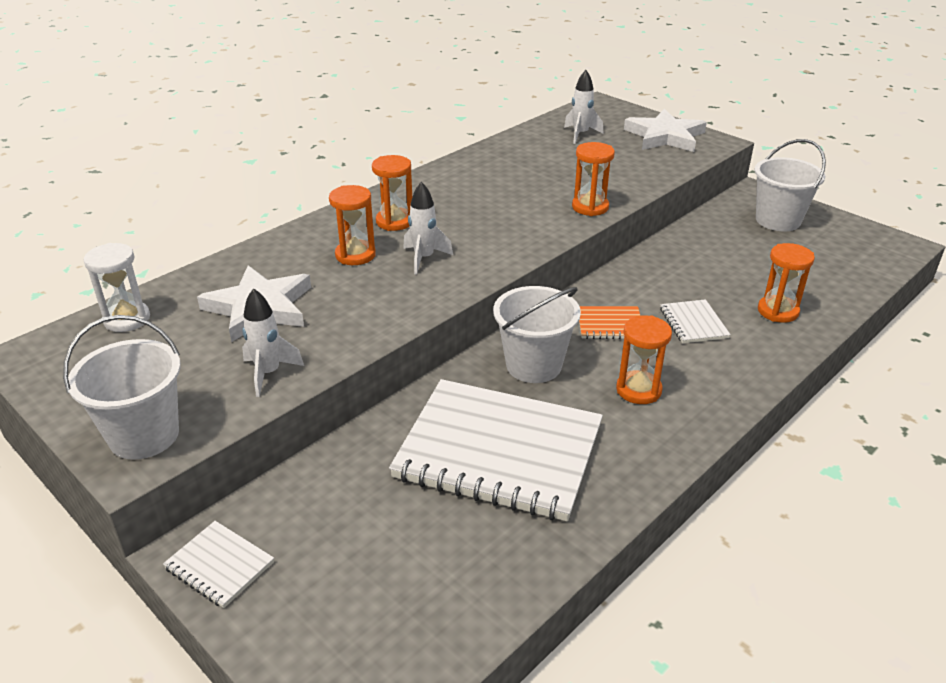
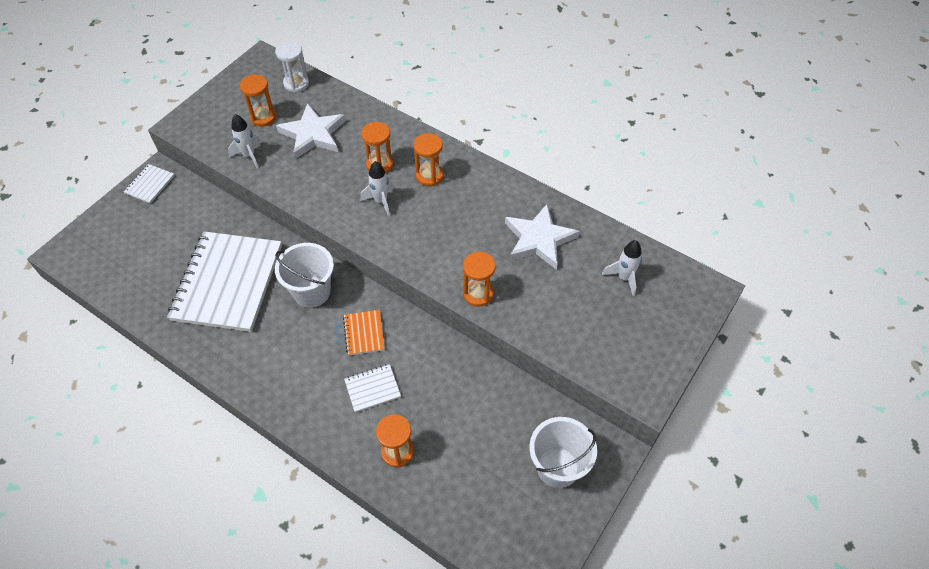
camera: 80 degrees right, 20 degrees up
white bucket [63,315,181,460] -> none
orange hourglass [616,315,672,404] -> orange hourglass moved to [240,75,276,127]
white star [624,109,707,152] -> white star moved to [505,204,580,270]

